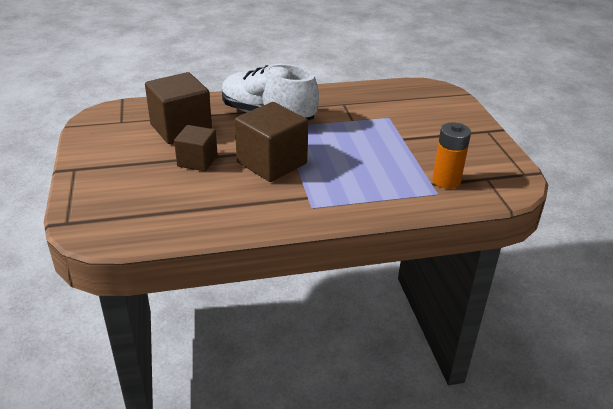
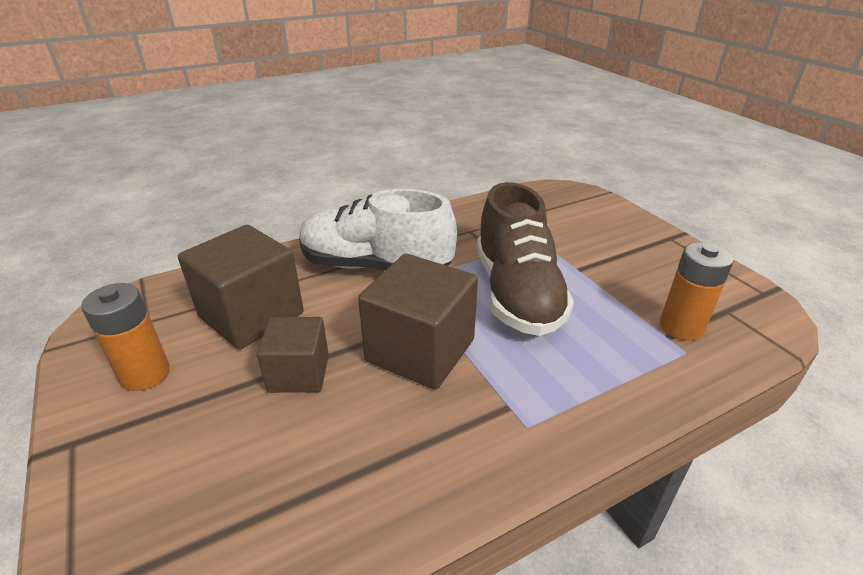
camera: 15 degrees left, 0 degrees up
none -> orange battery [81,283,170,391]
none -> brown shoe [477,182,574,336]

